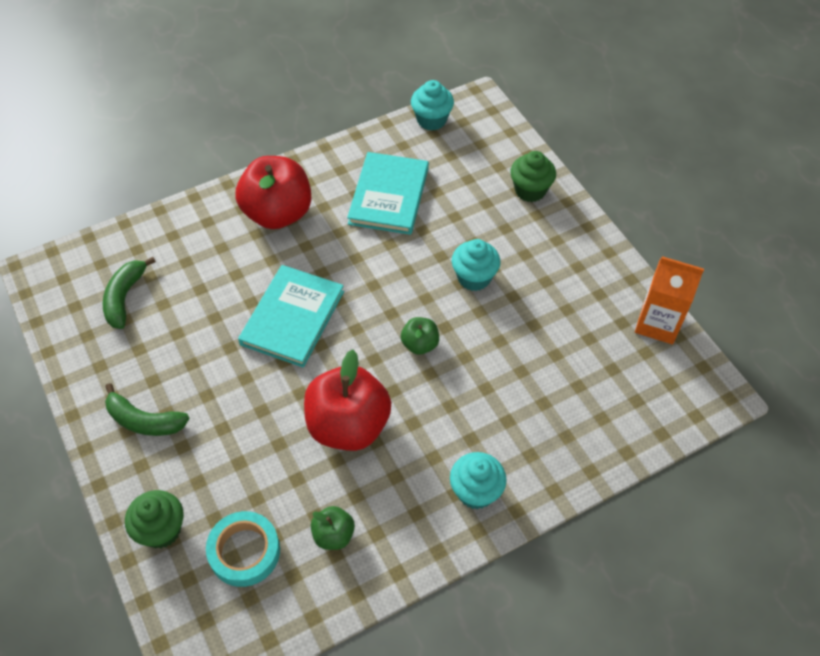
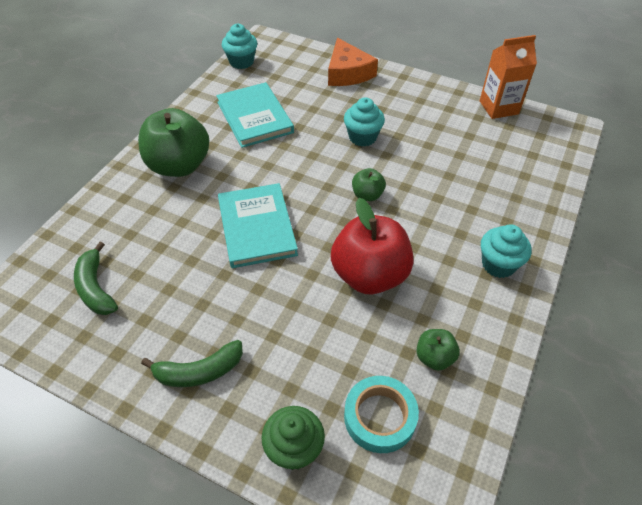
camera: 35 degrees left, 5 degrees down
red apple [235,156,311,229] -> green apple [138,108,209,177]
green cupcake [510,151,556,202] -> orange cheese [328,38,378,86]

